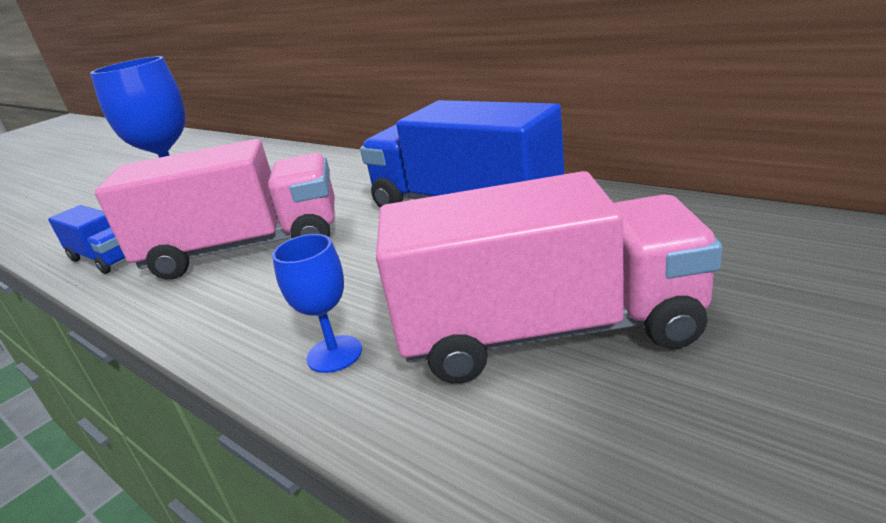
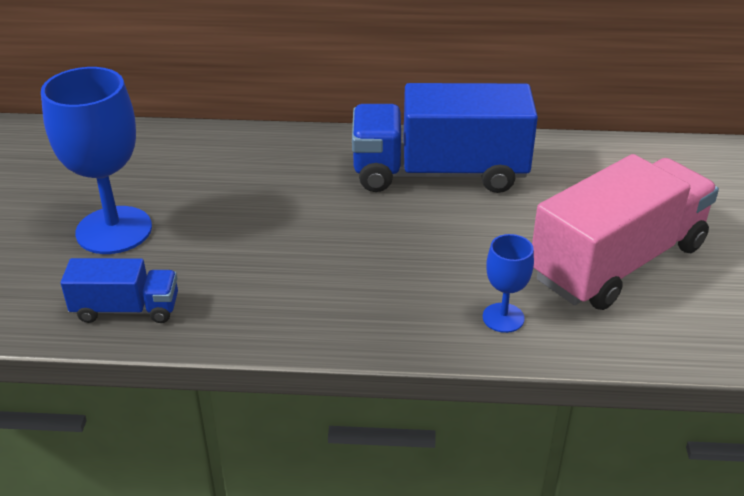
camera: 40 degrees left, 10 degrees up
pink truck [95,139,335,280] -> none

